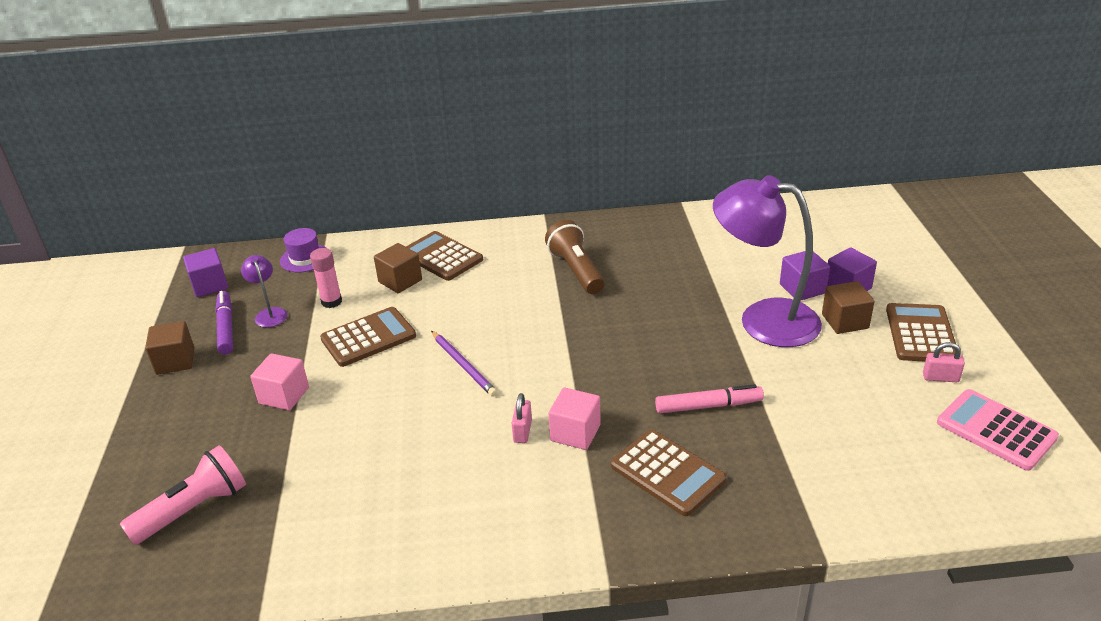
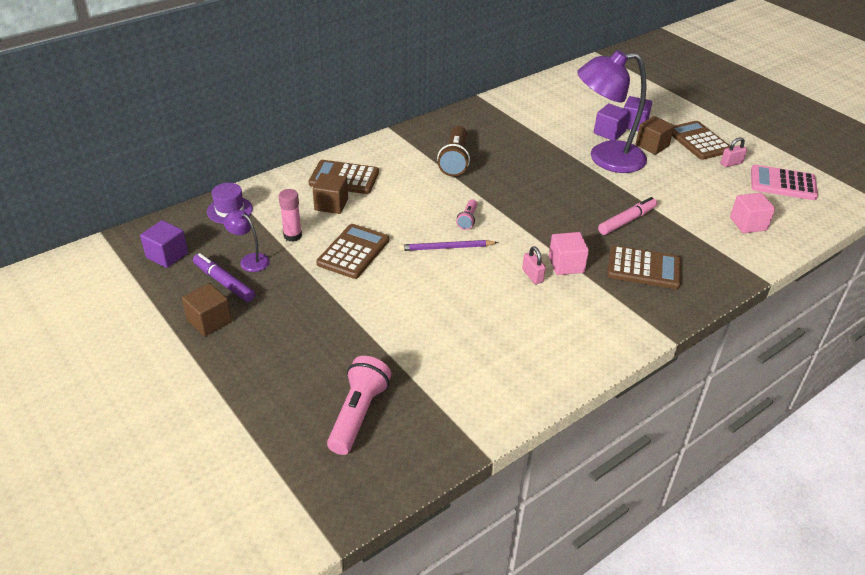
camera: 35 degrees left, 5 degrees up
pink cube [250,353,309,410] -> pink cube moved to [730,193,775,233]
purple pencil [431,331,497,397] -> purple pencil turned 150 degrees clockwise [399,240,498,251]
brown flashlight [545,220,605,294] -> brown flashlight turned 120 degrees counterclockwise [437,126,470,176]
none -> pink flashlight [456,199,477,230]

